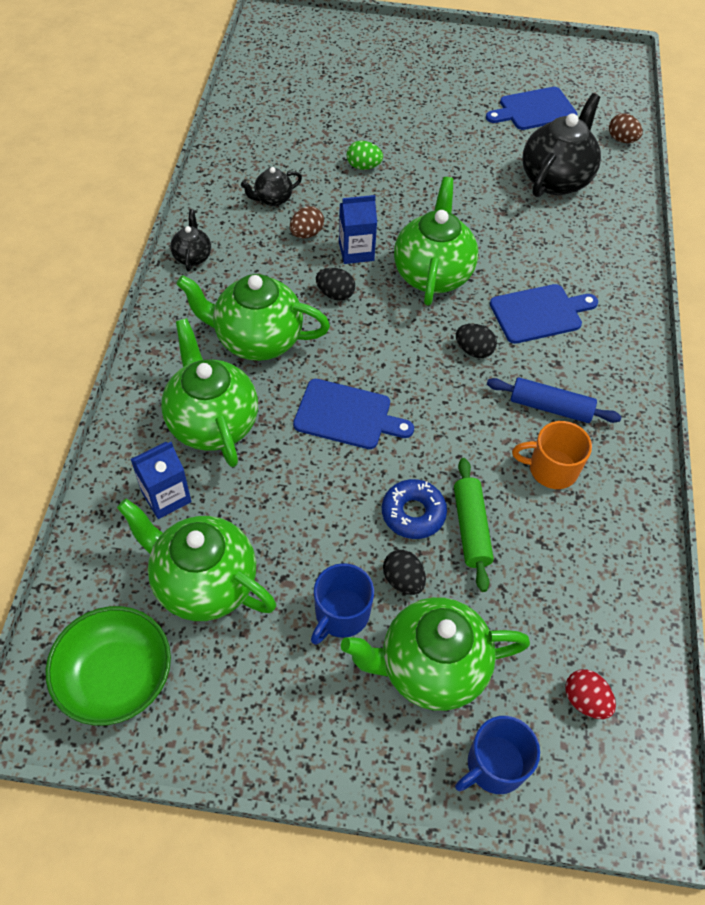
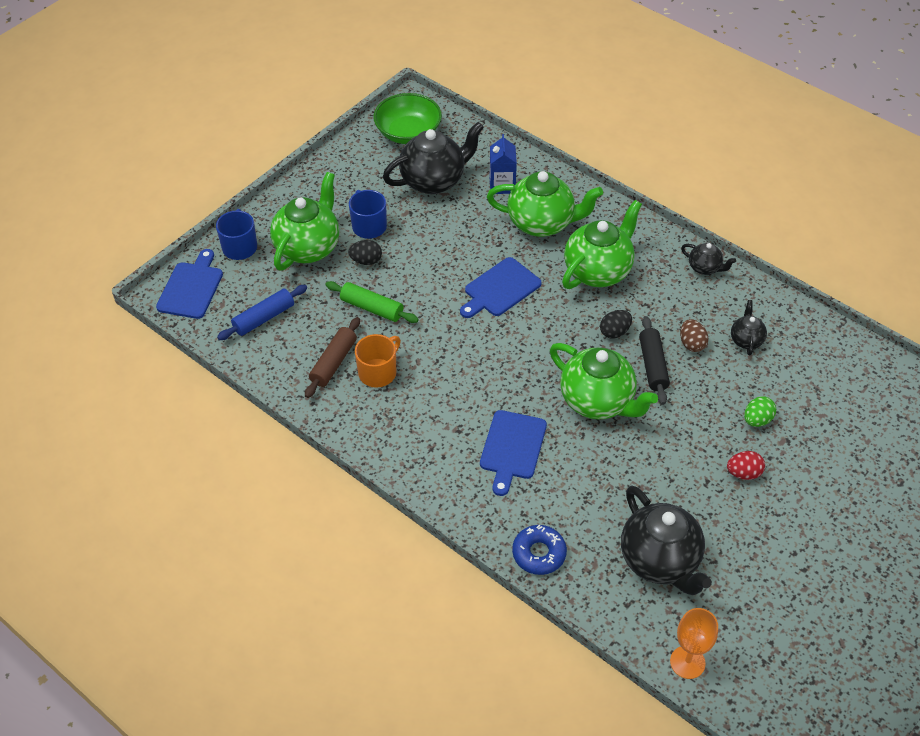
camera: 125 degrees right, 5 degrees down
green teapot [117,499,276,621] -> black teapot [383,122,484,194]
blue carton [339,195,377,264] -> black rolling pin [639,316,670,405]
blue donut [382,479,447,539] -> blue donut moved to [512,525,567,575]
black egg [456,324,497,358] -> none
blue cutting board [486,87,577,130] -> blue cutting board moved to [156,249,223,319]
blue rolling pin [487,377,621,423] -> blue rolling pin moved to [217,285,307,340]
red egg [565,669,616,719] -> red egg moved to [727,451,765,480]
brown egg [609,113,643,143] -> orange goblet [670,608,718,679]
none -> brown rolling pin [305,317,360,398]

